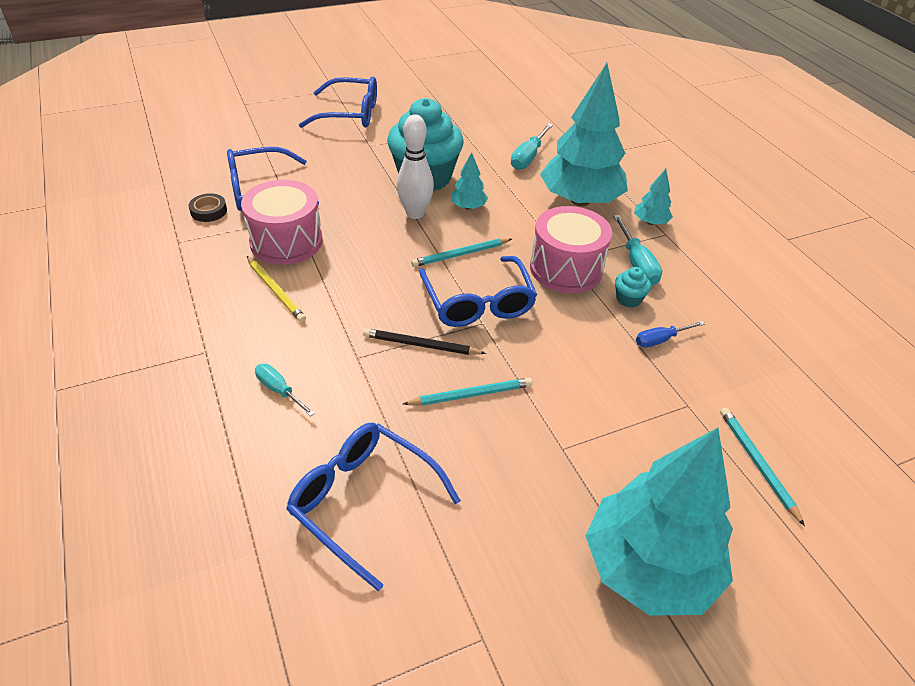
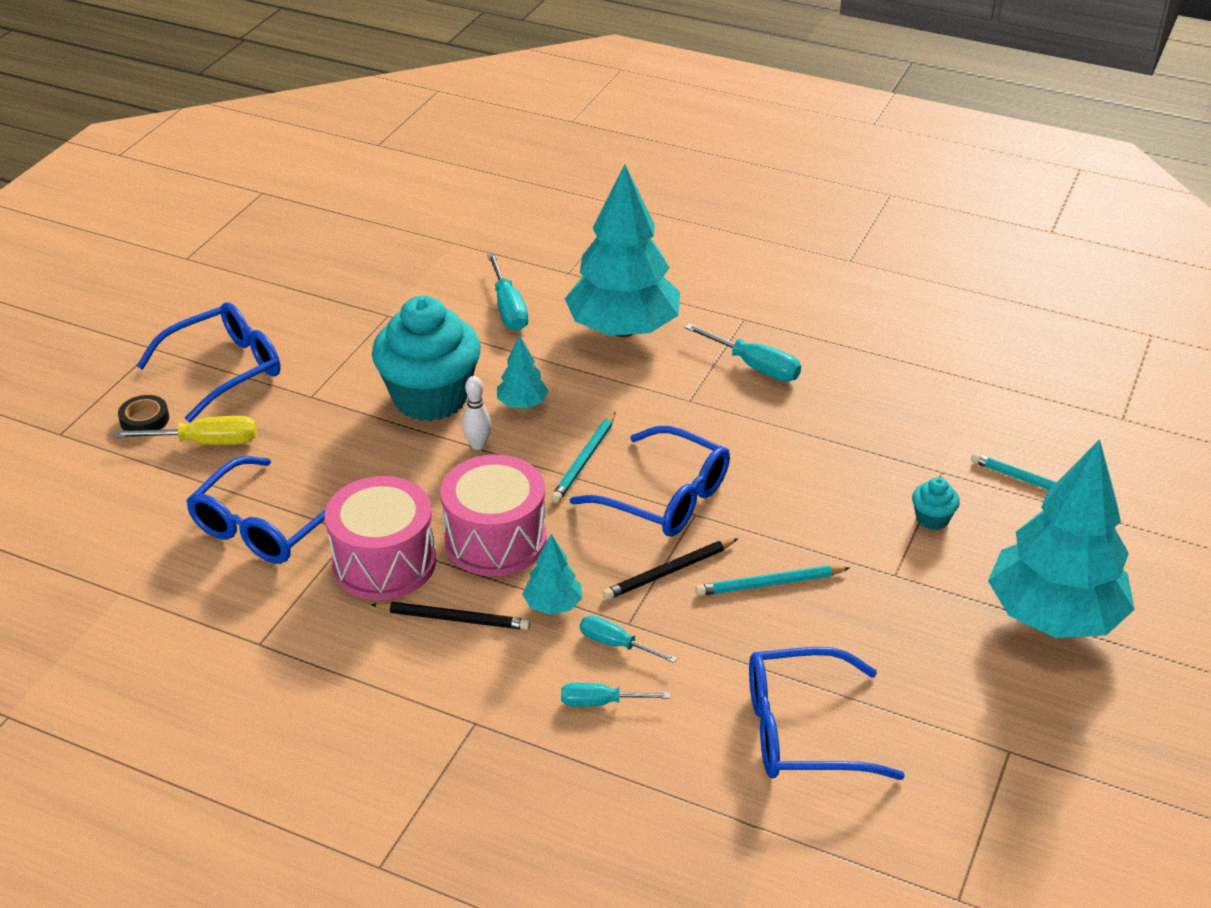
camera: 40 degrees left, 5 degrees down
black tape [189,193,227,222] -> black tape moved to [118,395,169,431]
yellow pencil [247,256,306,322] -> black pencil [370,602,530,630]
white bowling pin [397,114,434,219] -> white bowling pin [462,376,491,450], size x0.58
turquoise pencil [403,378,533,406] -> turquoise pencil turned 135 degrees counterclockwise [695,565,850,596]
pink drum [530,206,612,293] -> pink drum moved to [441,454,547,576]
turquoise cupcake [615,267,651,308] -> turquoise cupcake moved to [912,477,960,530]
turquoise tree [634,169,673,225] -> turquoise tree moved to [522,534,582,615]
blue screwdriver [636,321,705,348] -> none
none -> yellow screwdriver [113,416,257,445]
none -> turquoise screwdriver [580,615,677,663]

